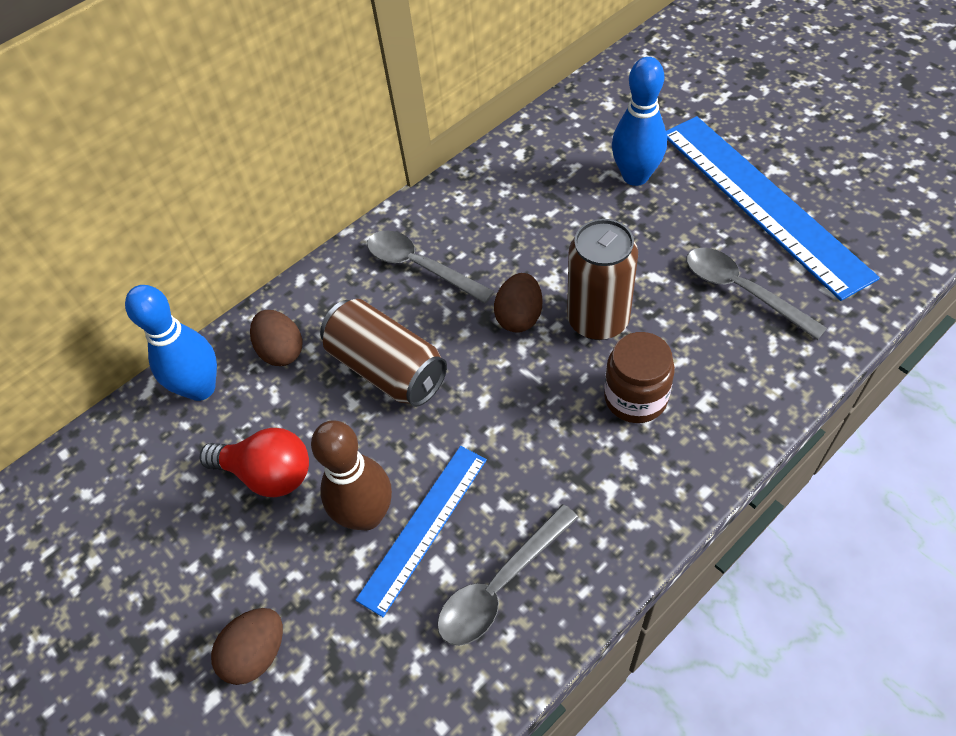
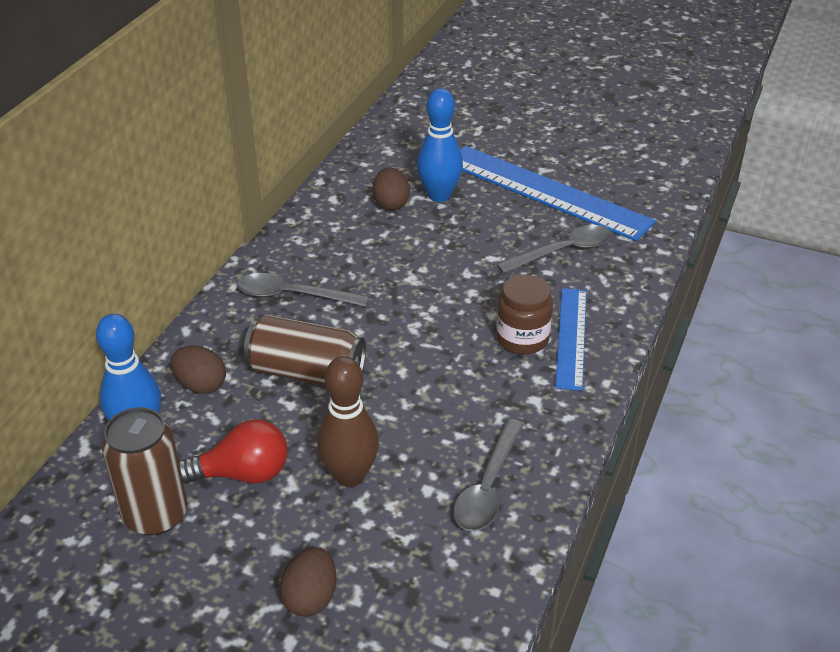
camera: 30 degrees left, 15 degrees down
blue ruler [355,446,487,617] -> blue ruler moved to [555,288,587,391]
brown egg [494,273,542,333] -> brown egg moved to [373,167,410,210]
brown can [567,219,638,340] -> brown can moved to [101,407,187,535]
grey spoon [686,248,827,340] -> grey spoon turned 135 degrees clockwise [496,225,612,273]

